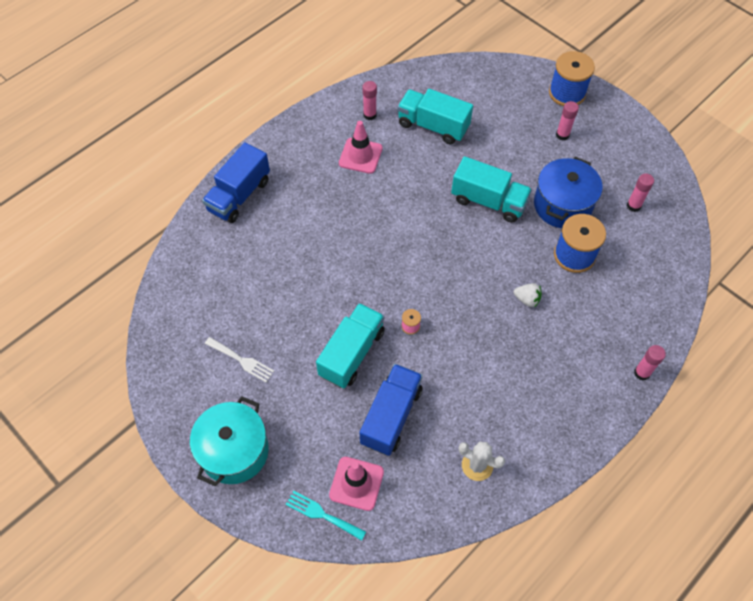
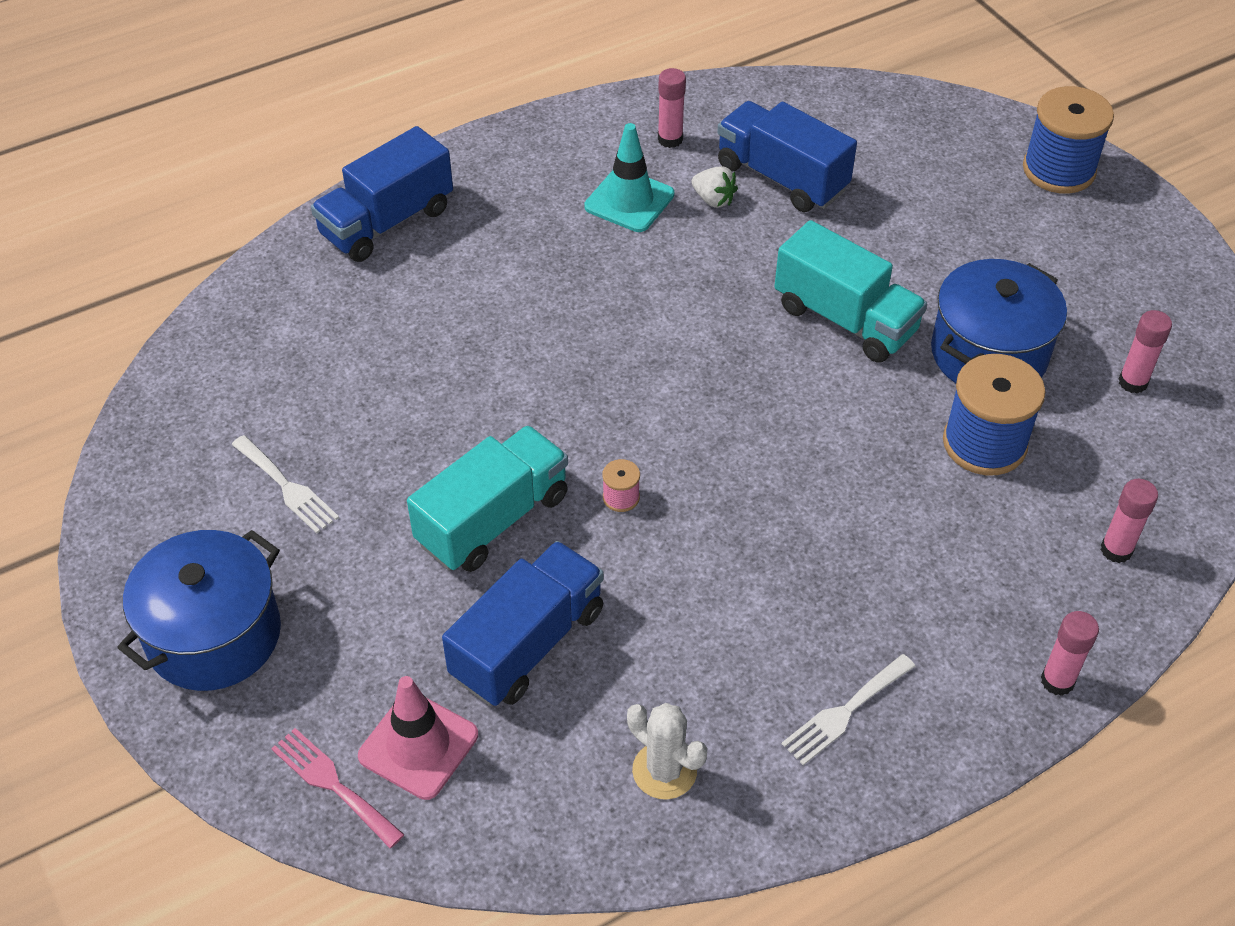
camera: 15 degrees right, 10 degrees down
turquoise pot [190,396,269,487] -> blue pot [117,530,281,691]
turquoise fork [286,491,366,541] -> pink fork [271,728,405,848]
pink traffic cone [339,121,383,174] -> turquoise traffic cone [584,123,674,232]
turquoise truck [397,89,473,144] -> blue truck [717,101,857,212]
white strawberry [513,283,542,308] -> white strawberry moved to [691,166,738,208]
pink glue stick [556,101,579,141] -> pink glue stick moved to [1101,479,1158,563]
none -> white fork [782,654,916,765]

